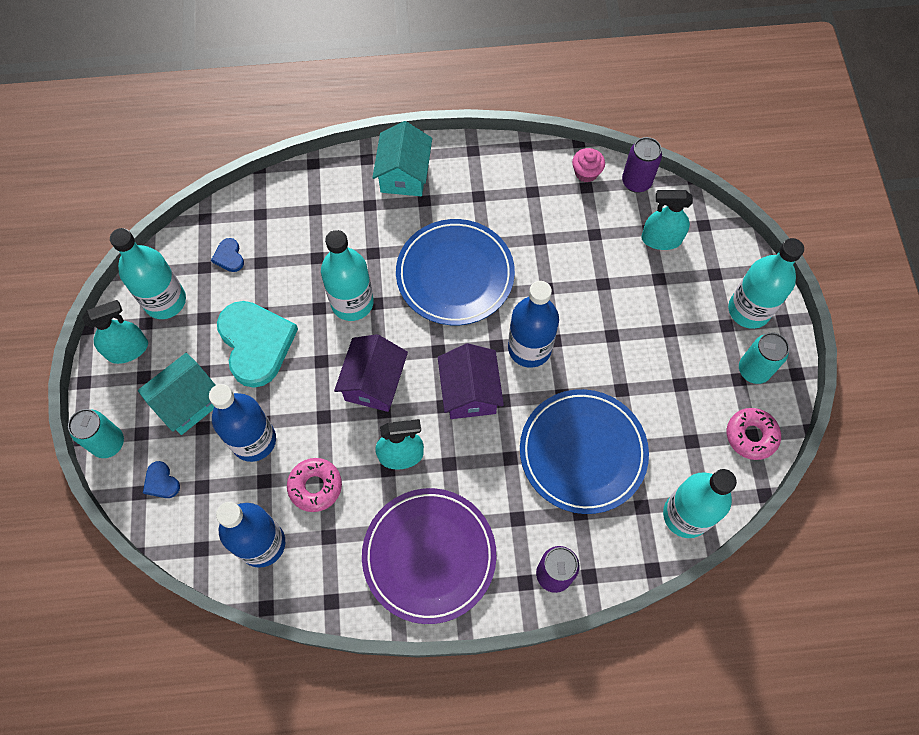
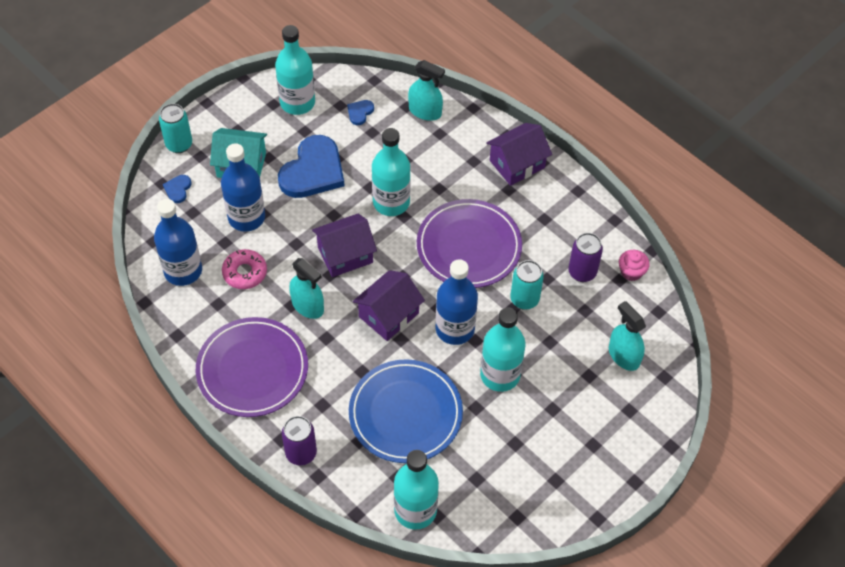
camera: 50 degrees right, 10 degrees down
turquoise spray bottle [82,300,148,364] -> turquoise spray bottle moved to [408,60,445,121]
turquoise heart [217,301,298,388] -> blue heart [278,135,344,198]
turquoise house [372,121,432,196] -> purple house [486,123,552,186]
blue plate [396,219,515,325] -> purple plate [417,199,522,288]
purple can [622,137,662,193] -> purple can moved to [568,233,603,282]
pink donut [727,408,781,460] -> none
turquoise bottle [728,238,804,329] -> turquoise bottle moved to [480,307,525,392]
turquoise can [739,332,789,384] -> turquoise can moved to [510,260,544,310]

